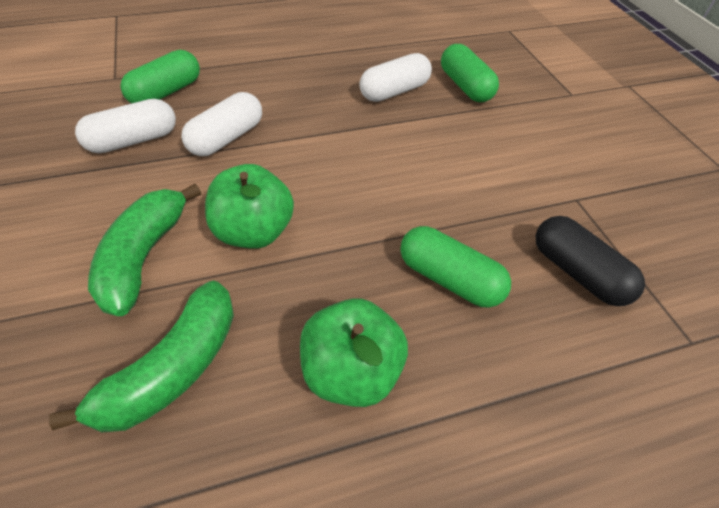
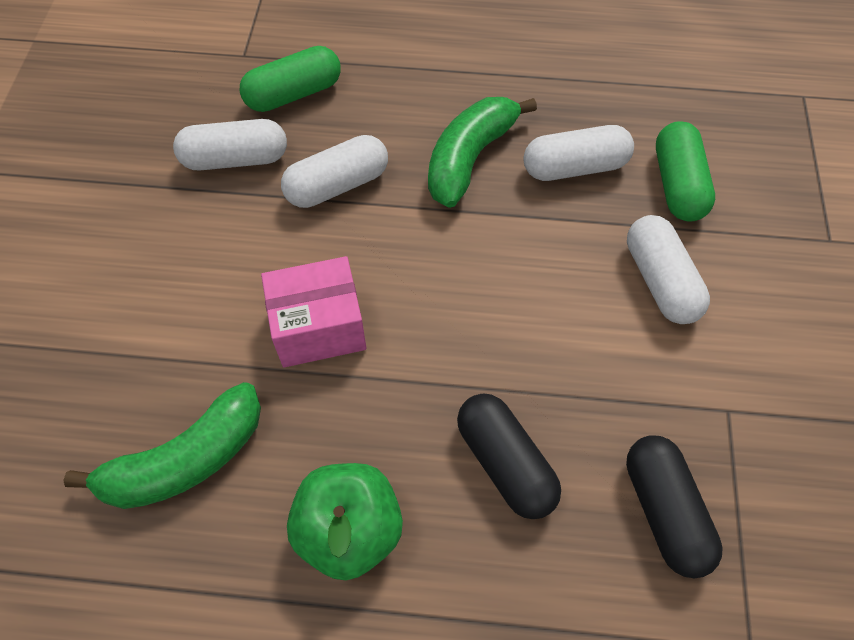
camera: 25 degrees right, 10 degrees up
green banana [88,184,201,316] -> green banana moved to [428,97,537,208]
green apple [205,164,294,249] -> pink box [261,256,366,367]
green capsule [400,226,511,308] -> black capsule [457,393,561,519]
none -> white capsule [627,215,710,324]

